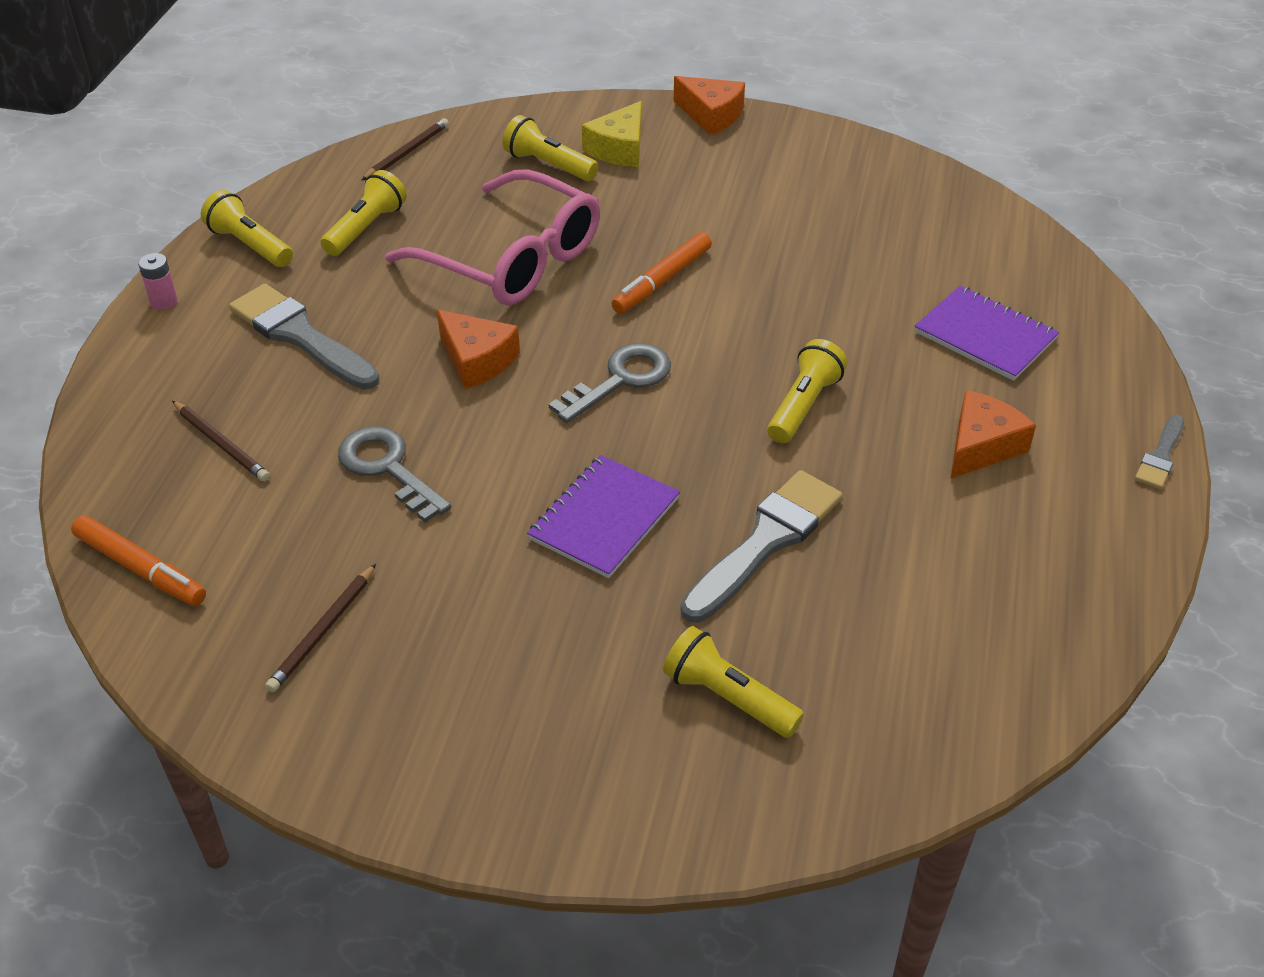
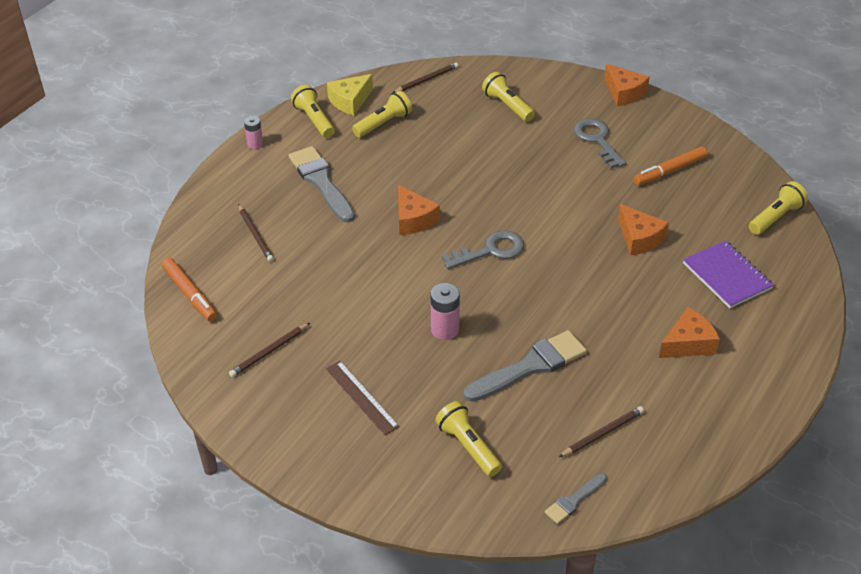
camera: 20 degrees right, 0 degrees up
grey key [338,426,451,522] -> grey key moved to [574,118,626,168]
pink glasses [386,169,600,305] -> none
purple notebook [527,455,680,578] -> pink battery [430,283,460,340]
yellow cheese [582,101,641,167] -> yellow cheese moved to [327,74,373,116]
orange marker [611,232,712,314] -> orange marker moved to [634,147,707,185]
yellow flashlight [767,339,847,443] -> yellow flashlight moved to [749,181,808,235]
grey brush [1135,414,1184,489] -> grey brush moved to [545,473,607,524]
none -> brown ruler [326,361,400,435]
none -> brown pencil [559,406,644,457]
none -> orange cheese [618,204,669,256]

